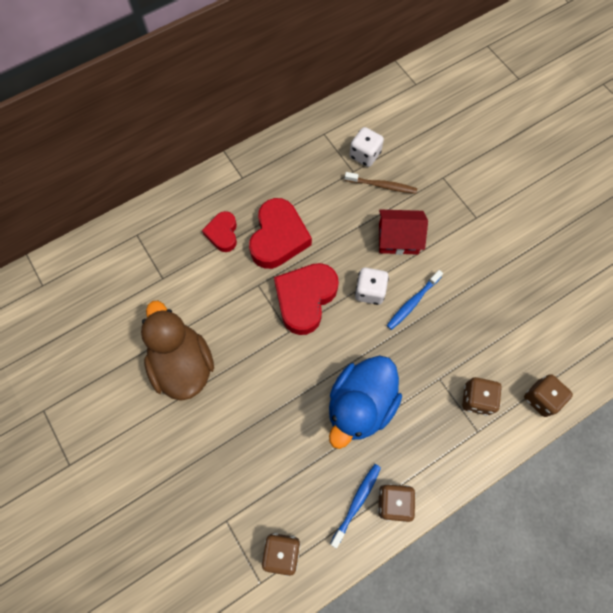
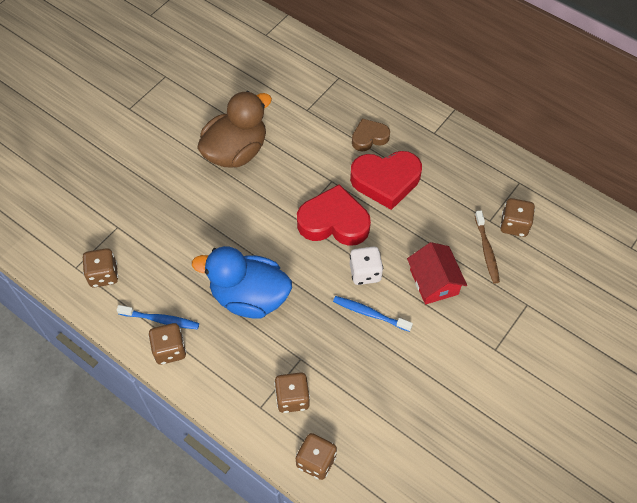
camera: 70 degrees right, 10 degrees down
red heart [202,211,237,252] -> brown heart [352,118,390,151]
white dice [349,127,384,167] -> brown dice [500,198,535,237]

